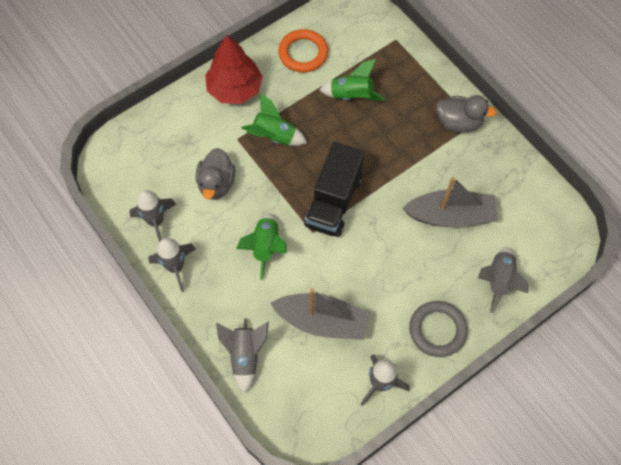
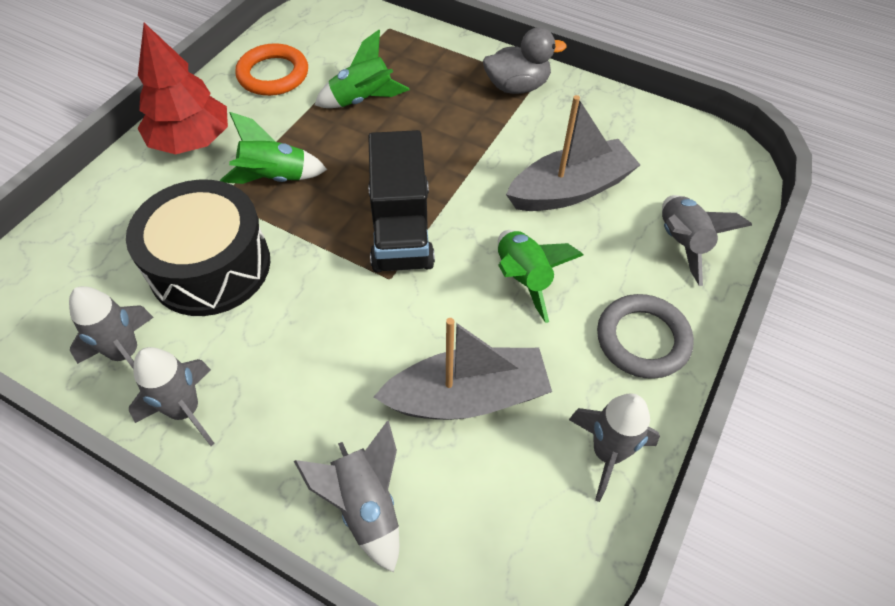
camera: 25 degrees left, 10 degrees down
grey duck [196,148,235,200] -> black drum [126,180,270,316]
green rocket [236,213,286,280] -> green rocket moved to [498,230,583,323]

